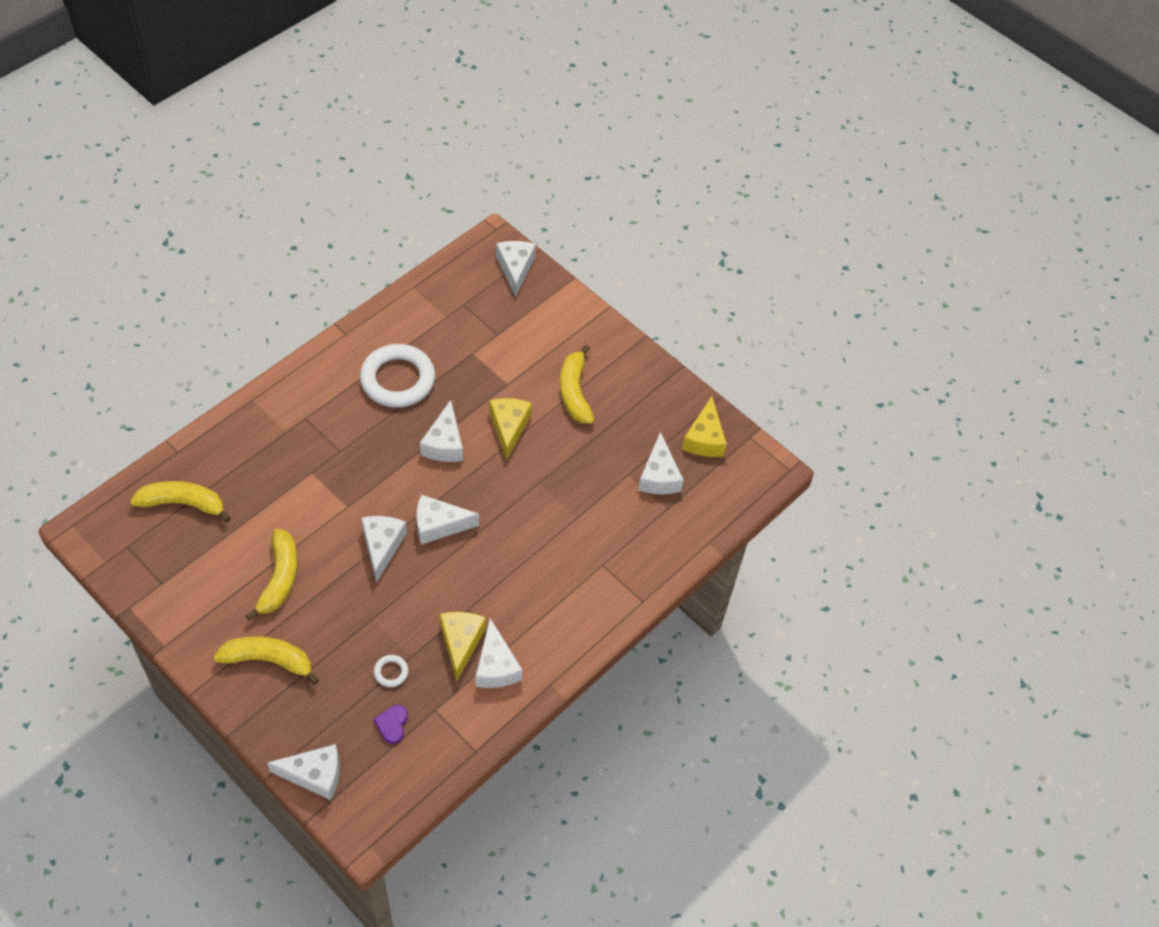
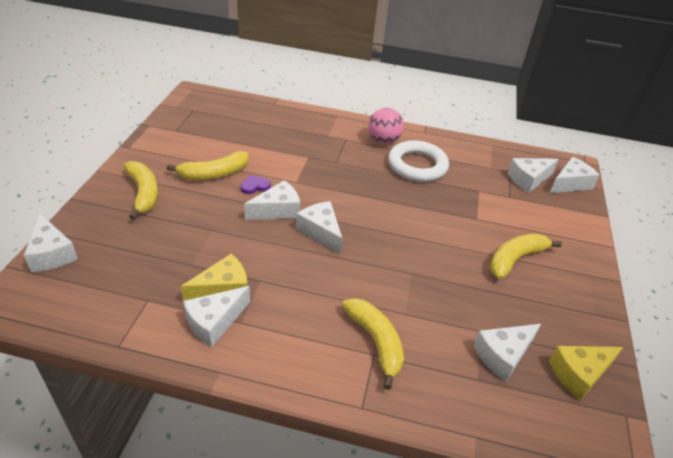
camera: 60 degrees right, 15 degrees down
yellow banana [130,481,231,523] -> yellow banana moved to [342,298,404,390]
white ring [374,655,409,687] -> none
purple heart [374,705,408,744] -> purple heart moved to [241,175,271,194]
white cheese [420,400,463,462] -> white cheese moved to [508,158,559,193]
yellow cheese [489,398,532,460] -> none
none -> pink ball [368,108,404,144]

